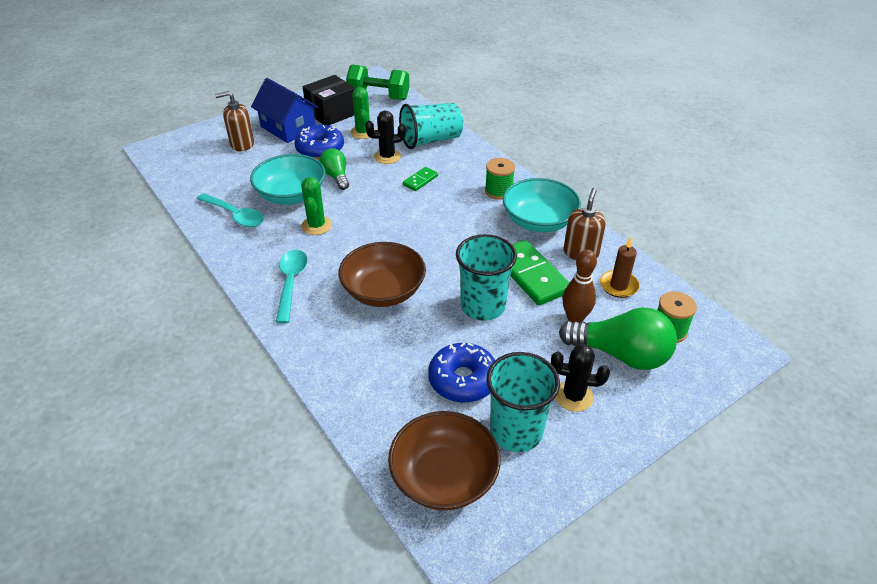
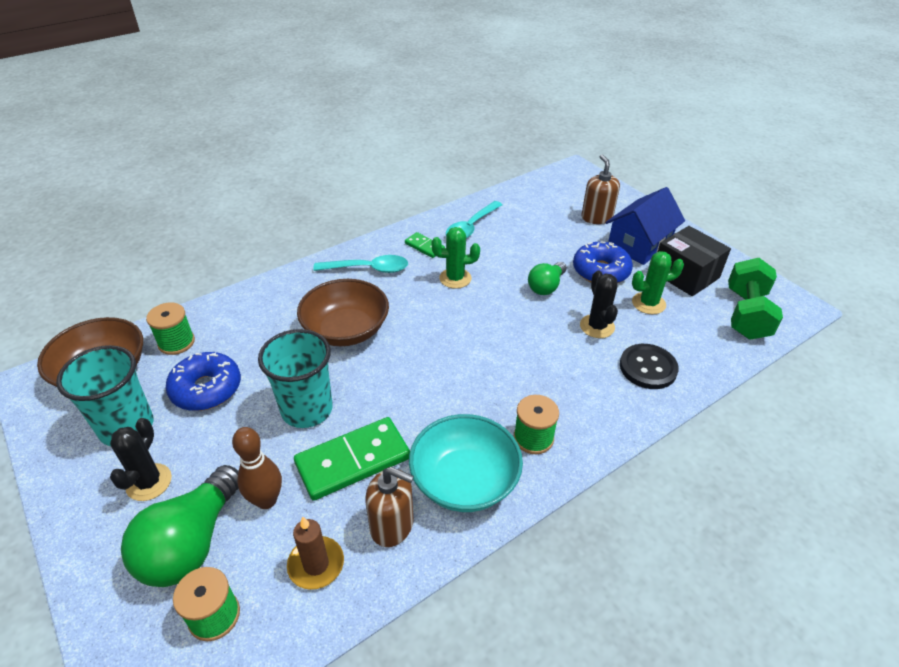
camera: 90 degrees right, 0 degrees up
turquoise bowl [250,154,326,205] -> none
green light bulb [319,148,349,190] -> green light bulb turned 150 degrees clockwise [528,262,567,295]
turquoise cup [399,103,463,149] -> black button [620,344,679,389]
green domino [403,167,438,191] -> green domino moved to [405,232,445,258]
none -> green spool [146,303,195,355]

